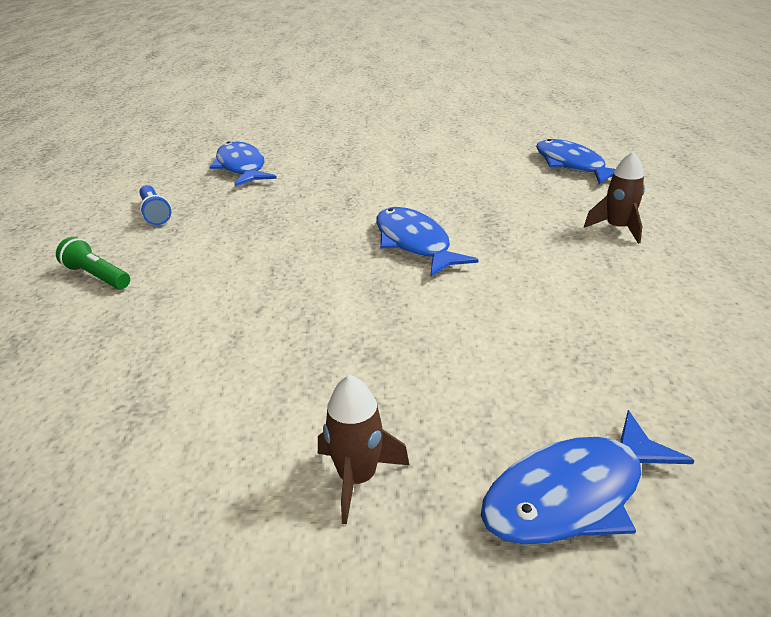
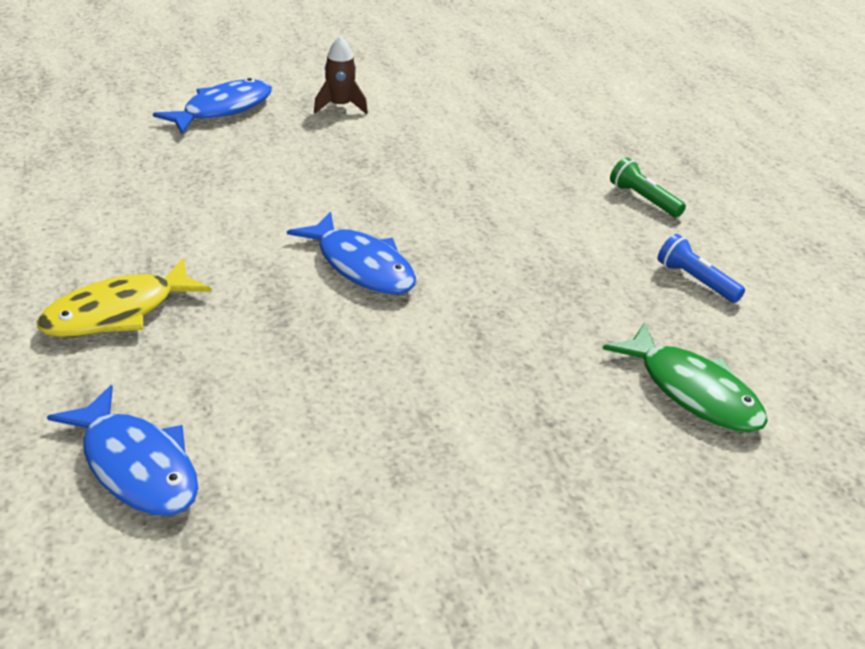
camera: 160 degrees right, 5 degrees up
green flashlight [56,237,130,289] -> green flashlight turned 150 degrees counterclockwise [610,157,686,217]
blue fish [210,141,277,186] -> green fish [603,322,768,432]
brown rocket [584,151,645,244] -> yellow fish [37,258,212,337]

